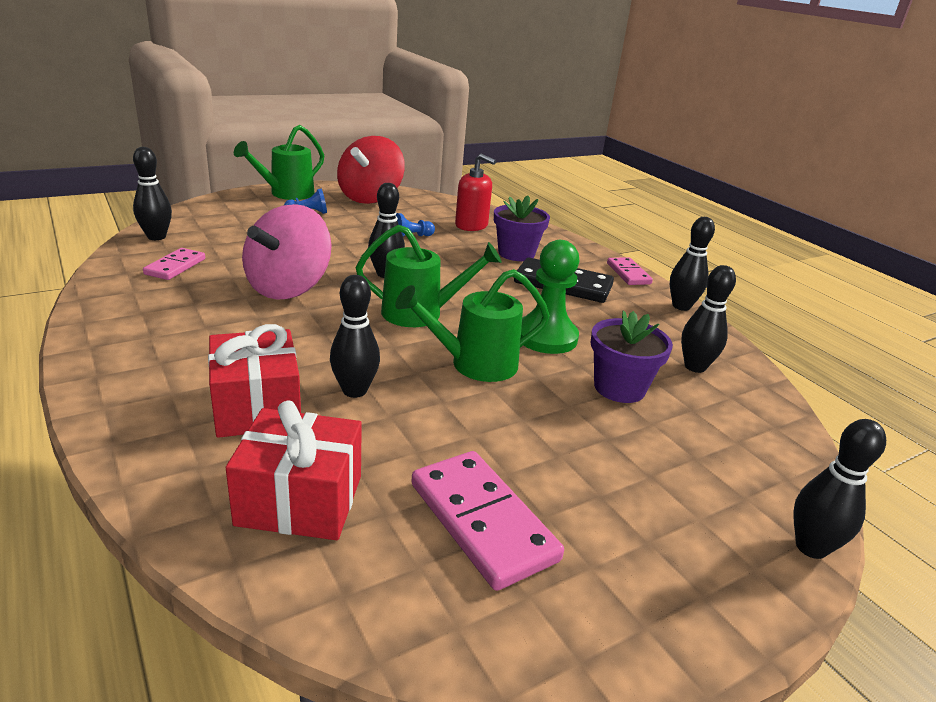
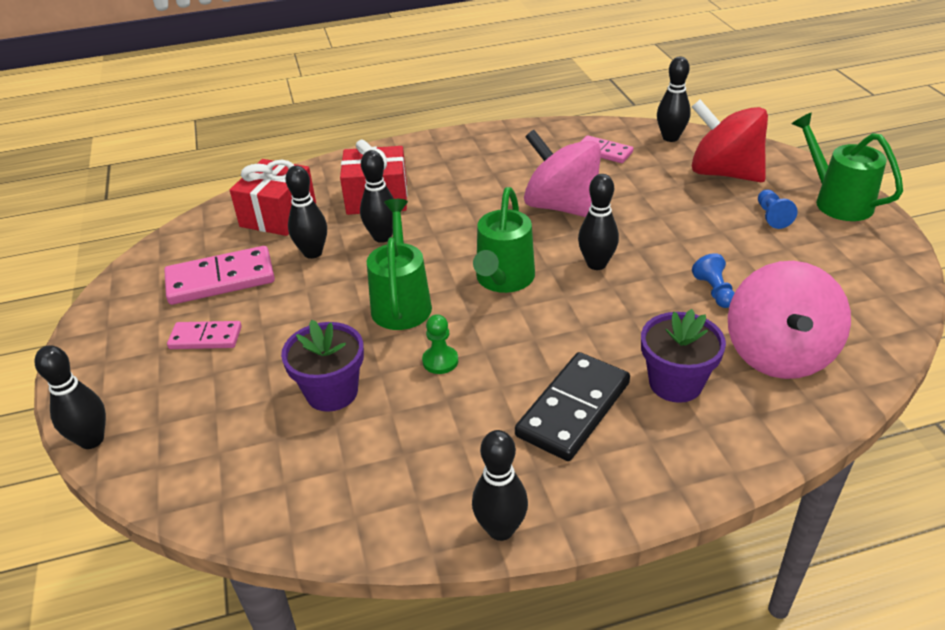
camera: 110 degrees right, 10 degrees up
red spinning top [337,136,405,204] -> red spinning top moved to [692,99,768,182]
red soap dispenser [455,154,496,231] -> pink spinning top [728,261,851,379]
green pawn [521,240,579,354] -> green pawn [422,314,458,374], size x0.52
pink domino [607,257,653,285] -> pink domino moved to [167,321,242,349]
black bowling pin [681,265,736,373] -> black bowling pin moved to [285,166,327,259]

